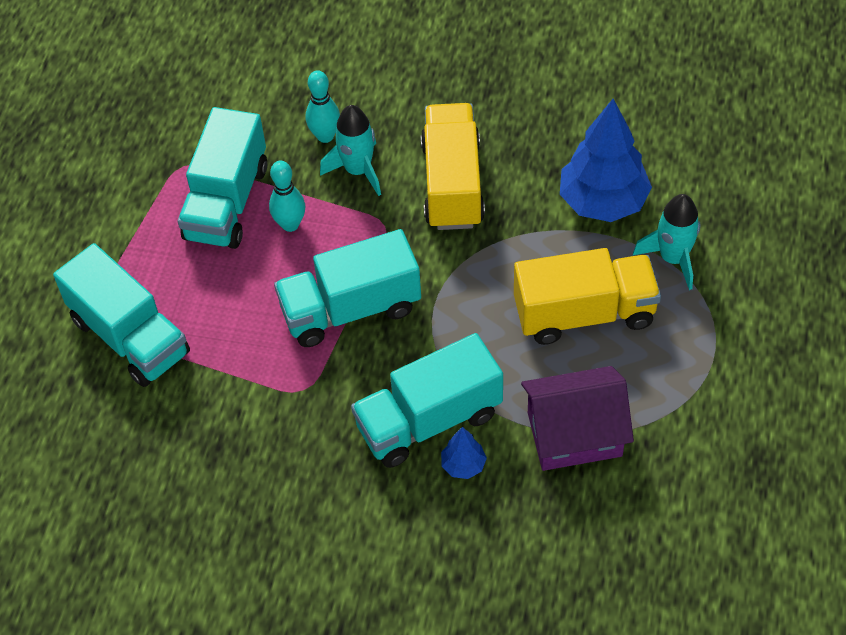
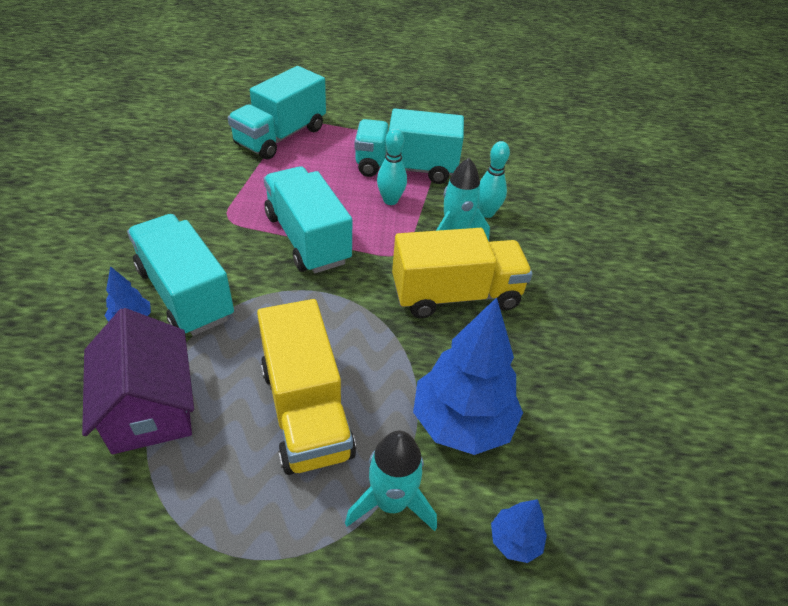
camera: 75 degrees right, 10 degrees down
none -> blue tree [491,499,547,563]

